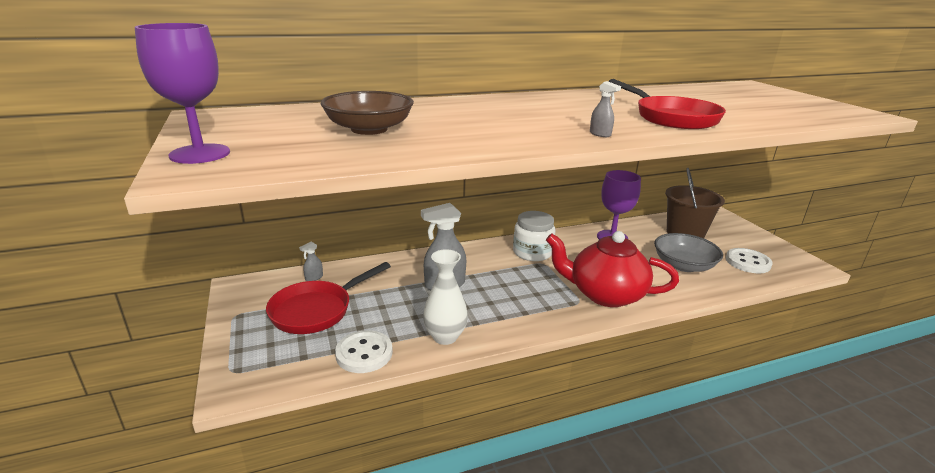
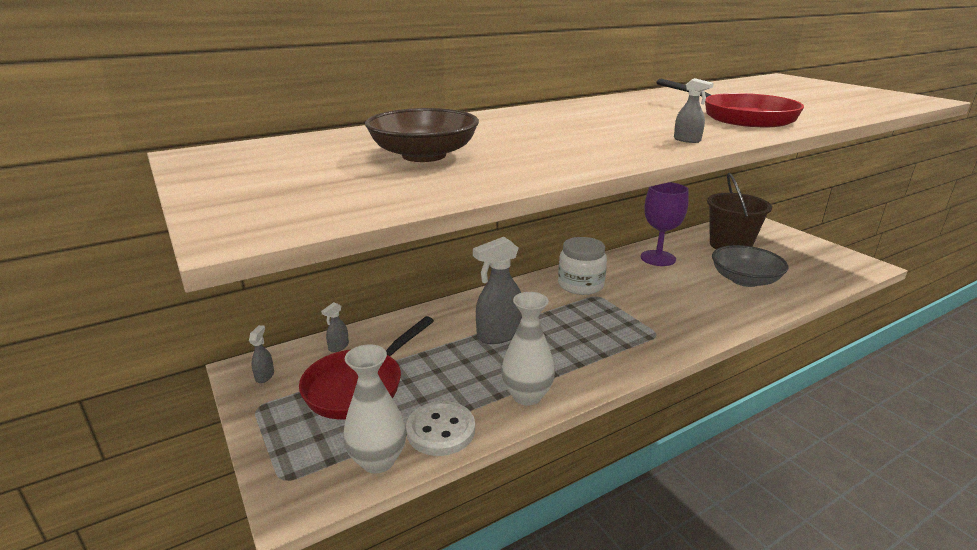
camera: 10 degrees left, 0 degrees up
purple goblet [134,23,230,164] -> none
red teapot [546,231,679,307] -> none
white button [726,248,773,273] -> none
none -> grey spray bottle [249,325,274,383]
none -> white vase [343,344,406,474]

